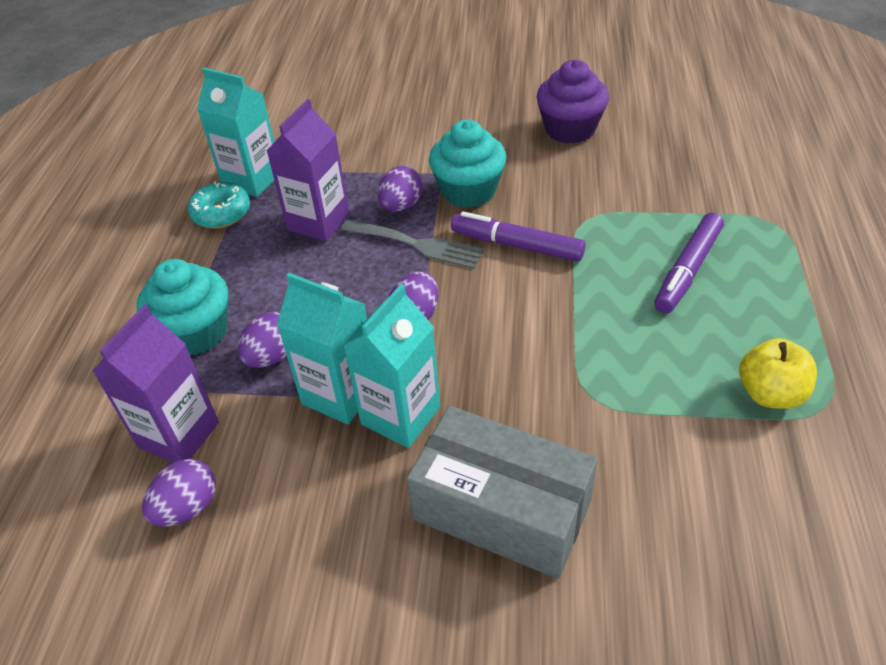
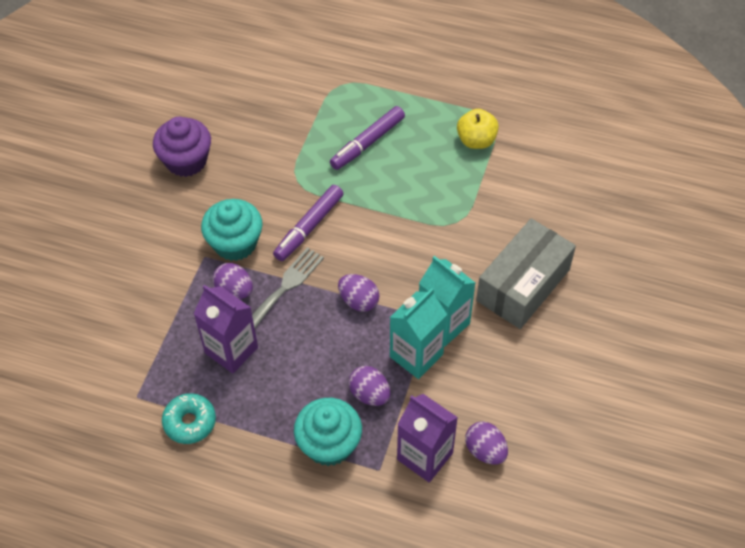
camera: 80 degrees left, 10 degrees up
turquoise carton [197,68,274,197] -> none
purple marker [654,213,724,313] -> purple marker turned 90 degrees clockwise [330,106,405,170]

